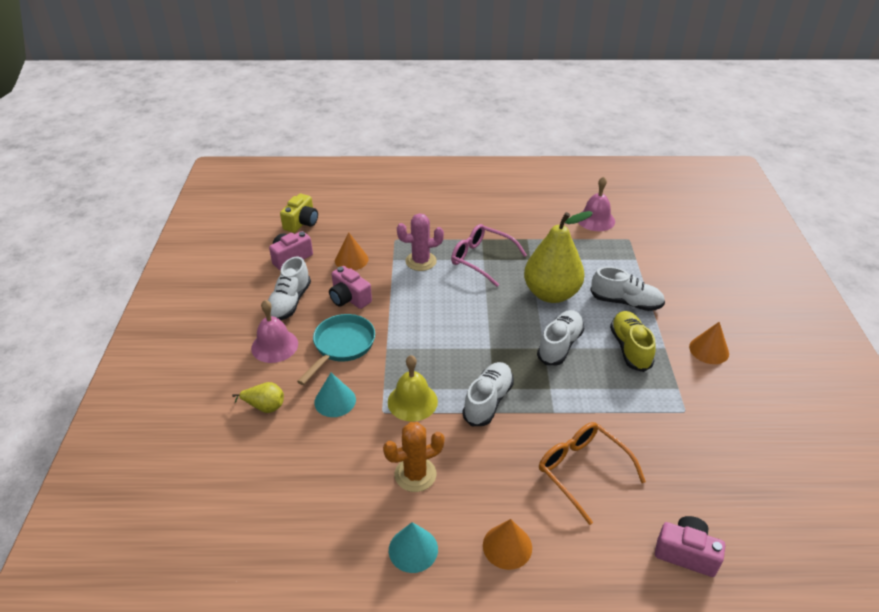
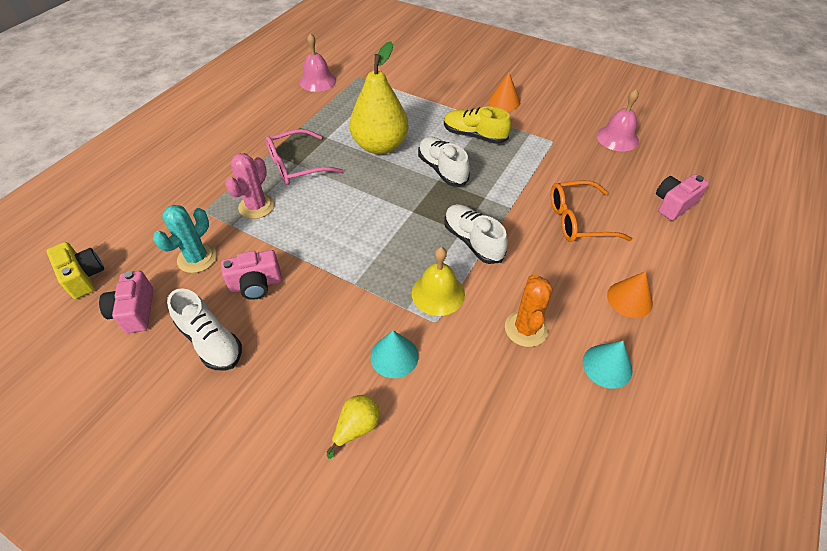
camera: 60 degrees left, 10 degrees up
pink bell [251,300,298,363] -> pink bell moved to [597,89,639,151]
turquoise pan [297,314,375,385] -> none
orange cone [335,233,368,270] -> turquoise cactus [153,205,217,273]
white shoe [590,267,665,311] -> none

